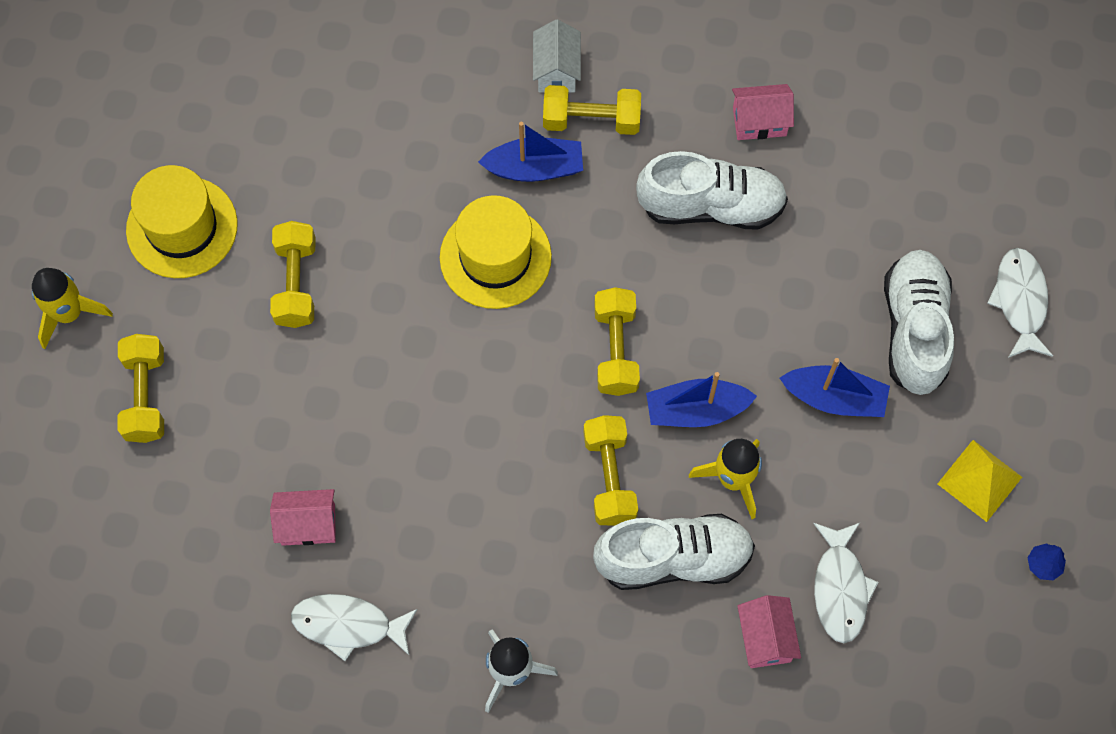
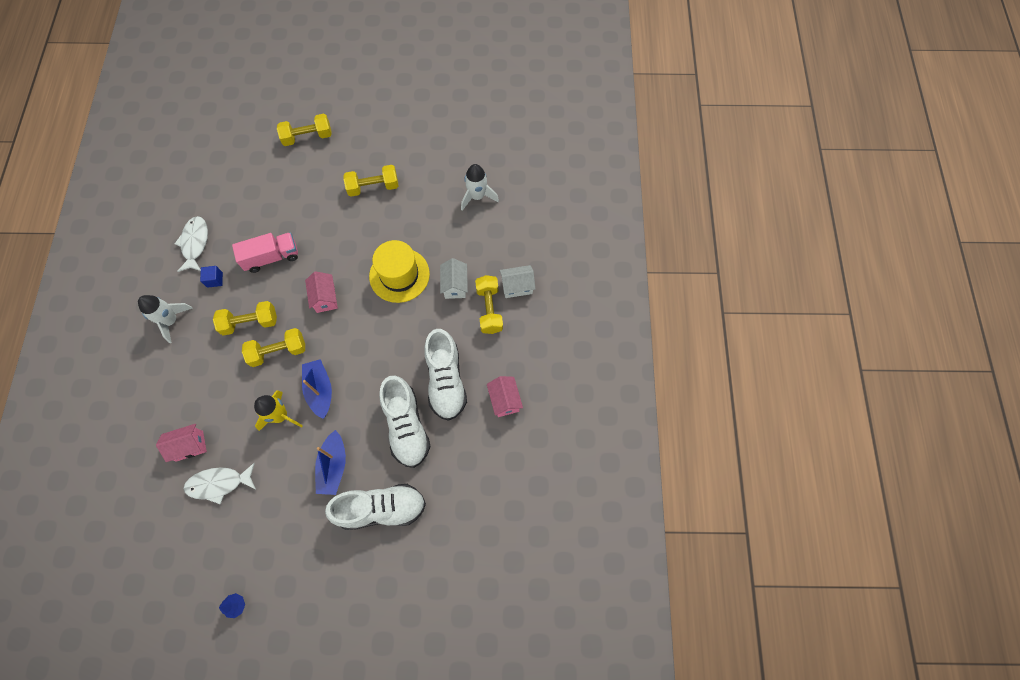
camera: 80 degrees right, 0 degrees up
yellow rocket [32,268,113,349] -> none
yellow hat [126,165,238,278] -> none
pink house [270,489,336,546] -> pink house moved to [305,271,338,313]
blue boat [478,122,583,182] -> white house [440,258,468,299]
white shoe [593,514,755,590] -> white shoe moved to [379,376,431,468]
yellow dumbbell [594,287,640,396] -> yellow dumbbell moved to [213,301,277,336]
yellow pyramid [938,440,1022,522] -> none
white fish [987,248,1053,358] -> none
none -> blue cube [200,266,223,288]
none -> pink truck [232,232,298,273]
none -> white rocket [461,164,499,211]

